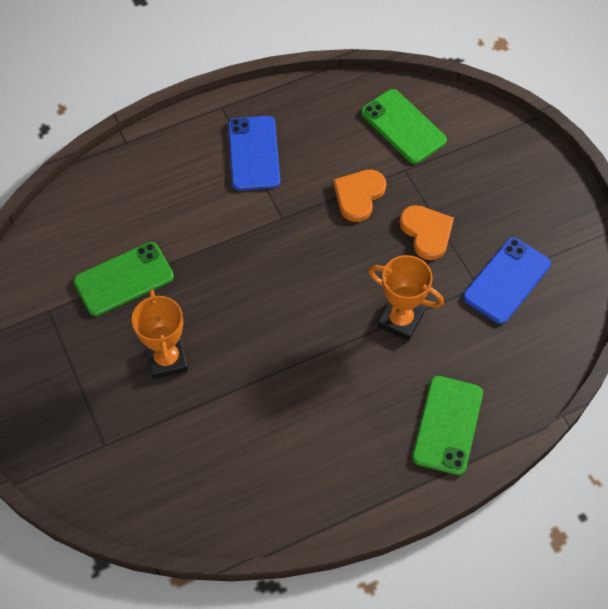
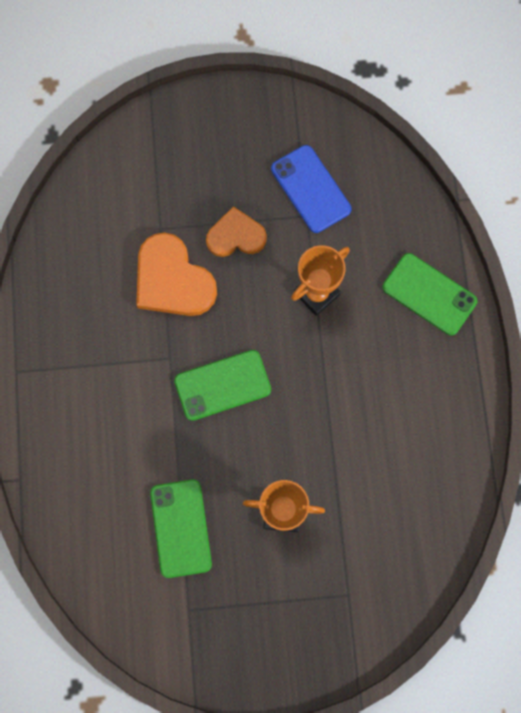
camera: 70 degrees left, 15 degrees up
blue phone [228,116,280,191] -> none
orange heart [333,170,386,222] -> orange heart [136,233,217,316], size x1.54
green phone [361,89,447,164] -> green phone moved to [174,350,271,421]

